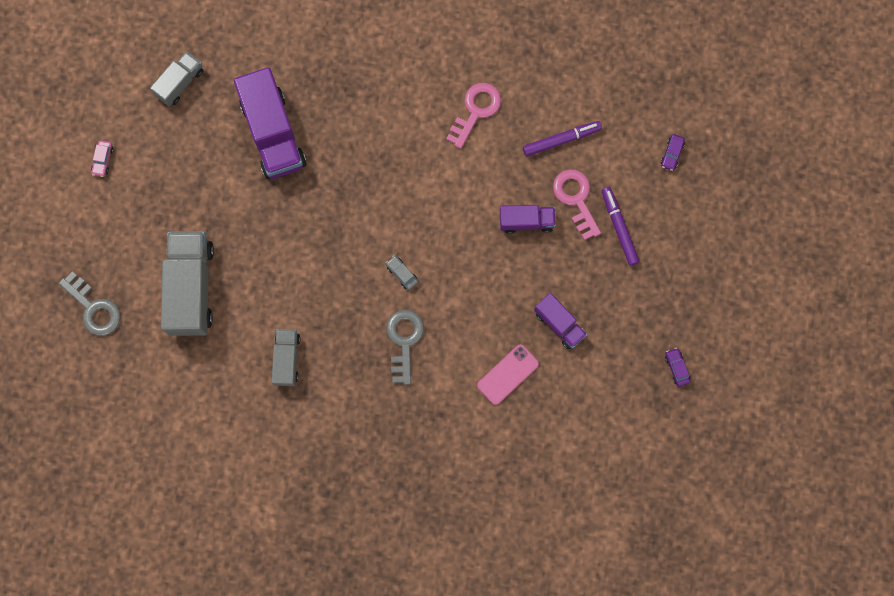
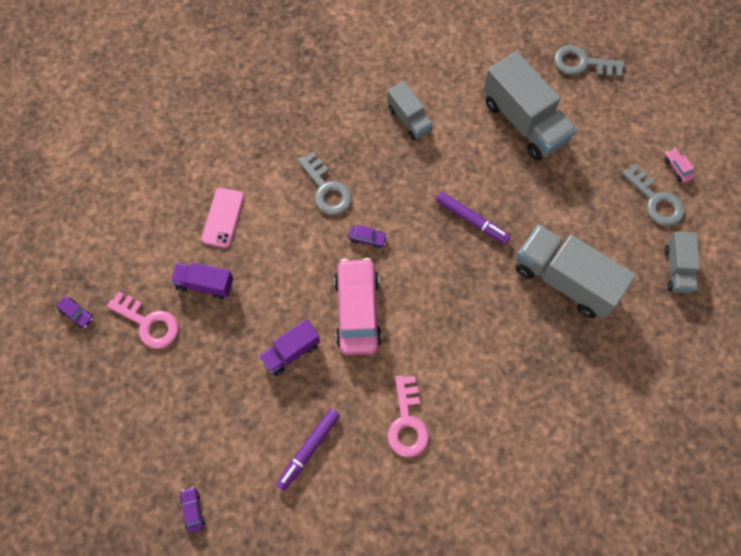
camera: 145 degrees right, 10 degrees down
purple truck [234,67,306,179] -> grey truck [516,224,636,319]
grey car [386,255,419,290] -> purple car [348,225,387,249]
pink key [553,169,601,240] -> pink key moved to [107,292,178,349]
purple marker [602,187,640,266] -> purple marker moved to [436,192,510,244]
none -> pink car [334,258,382,355]
none -> grey key [622,164,685,226]

